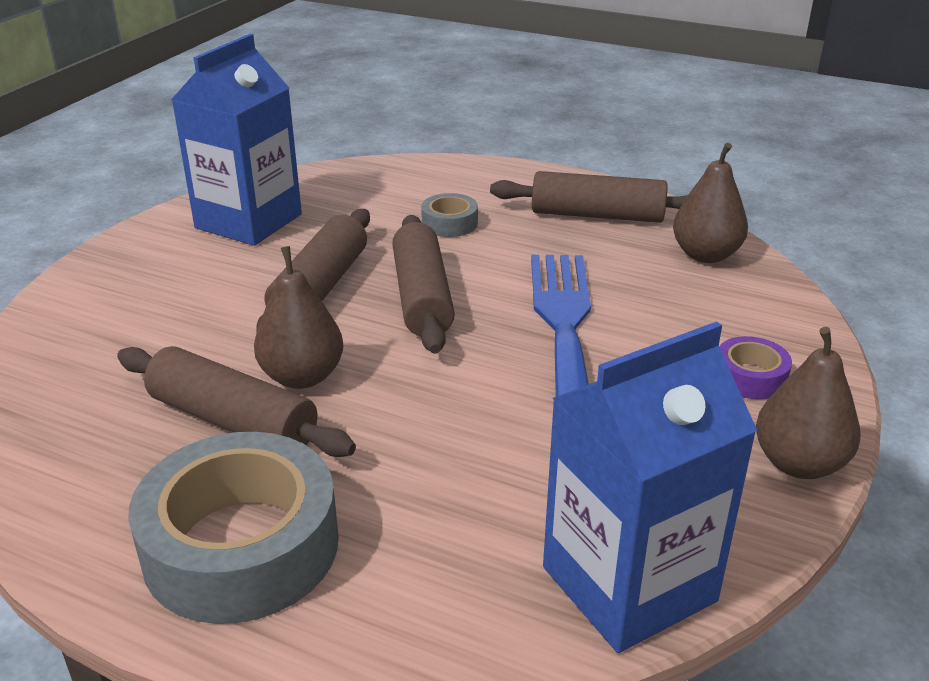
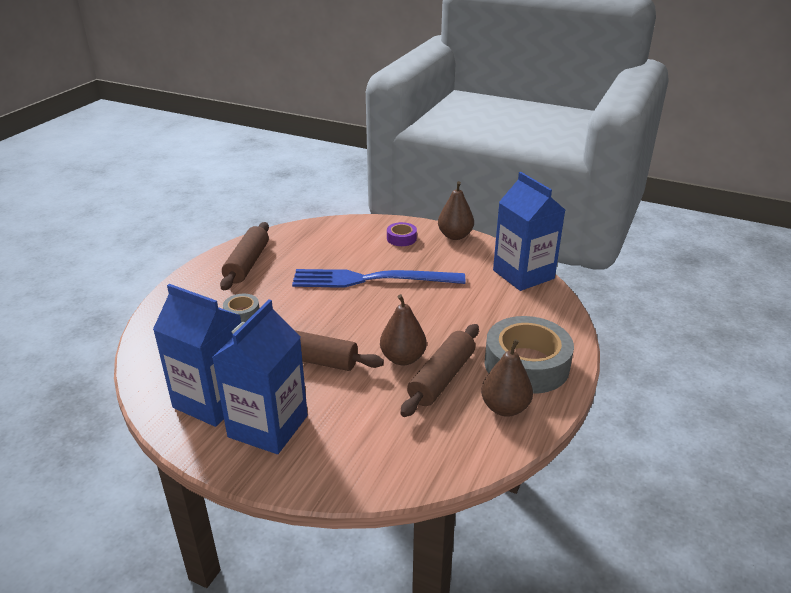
camera: 90 degrees left, 0 degrees up
brown rolling pin [392,215,455,354] -> none
brown pear [673,143,748,263] -> brown pear moved to [481,339,533,417]
none -> blue carton [212,300,308,454]

